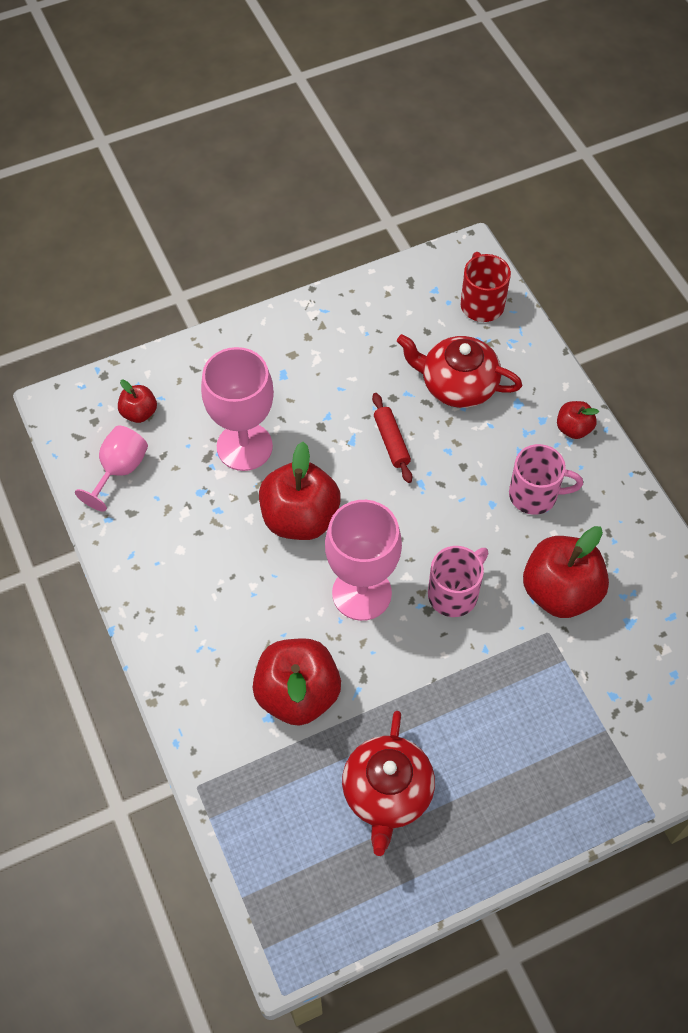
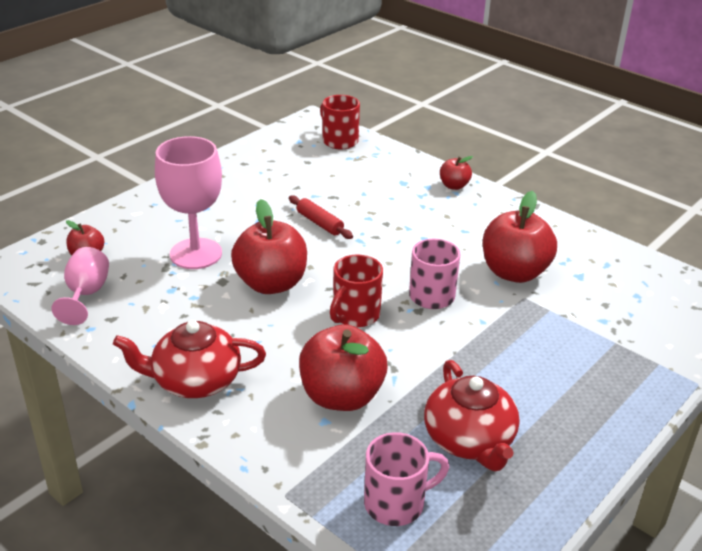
camera: 25 degrees left, 25 degrees down
pink goblet [325,500,402,621] -> red mug [330,255,383,327]
red teapot [397,334,522,408] -> red teapot moved to [113,320,266,398]
pink mug [509,444,583,515] -> pink mug moved to [364,432,449,526]

